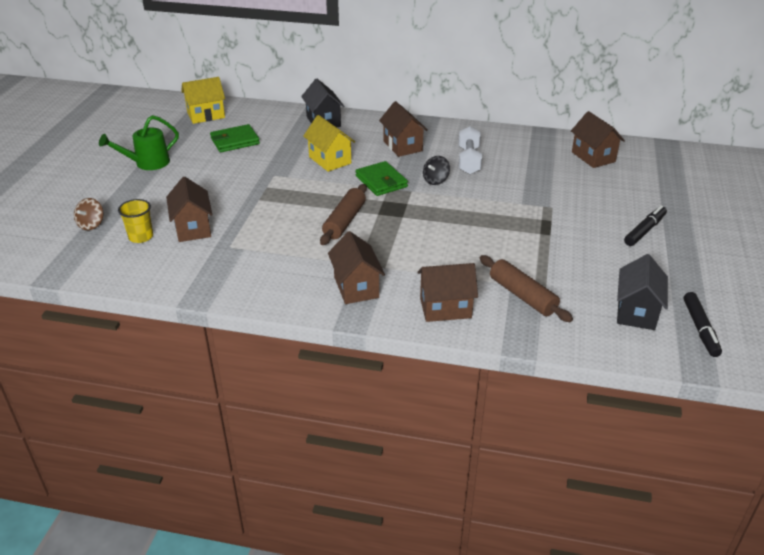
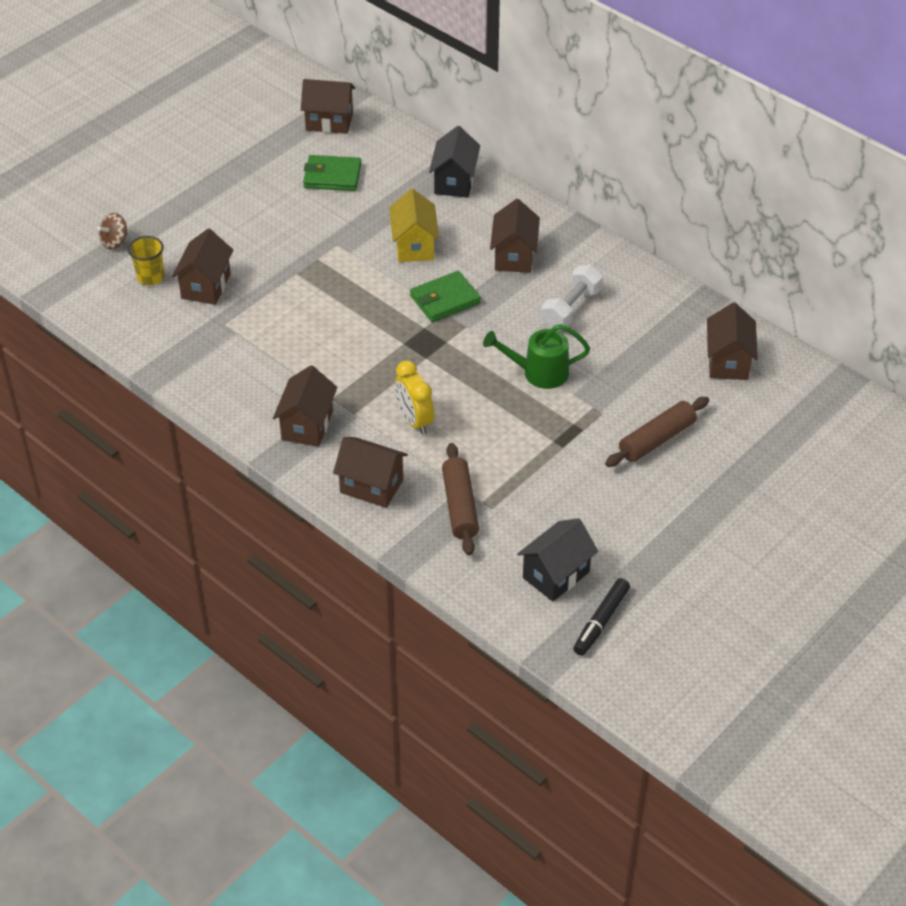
camera: 30 degrees right, 10 degrees up
green watering can [99,115,179,170] -> green watering can moved to [483,324,590,389]
yellow house [181,77,225,124] -> brown house [301,79,355,134]
brown rolling pin [320,184,367,245] -> brown rolling pin moved to [605,397,709,467]
green wallet [355,161,408,196] -> green wallet turned 60 degrees clockwise [410,271,481,322]
black spinning top [423,156,450,185] -> none
black marker [624,205,667,246] -> none
none -> yellow clock [395,360,434,434]

